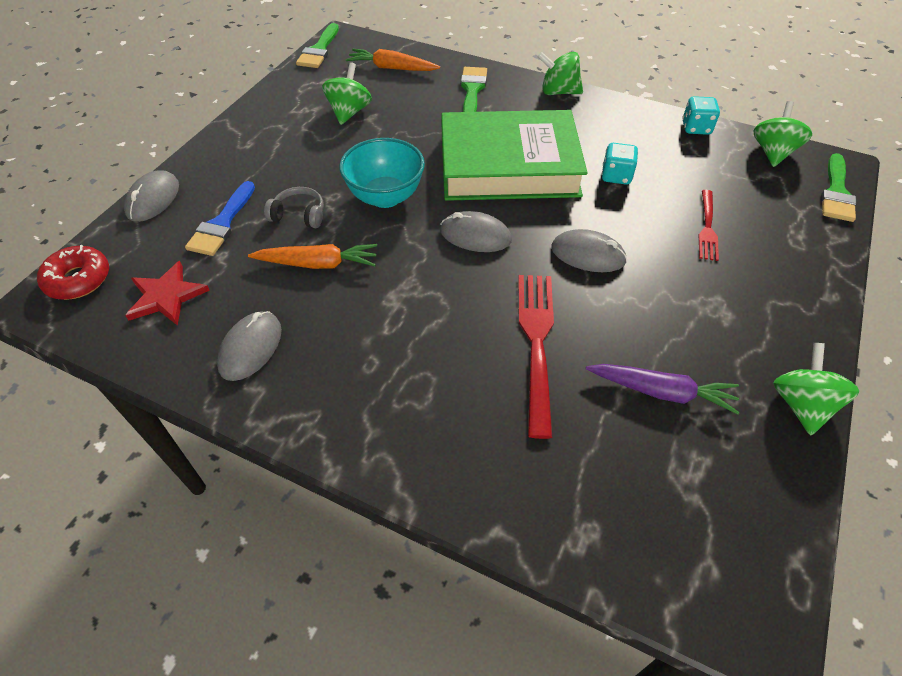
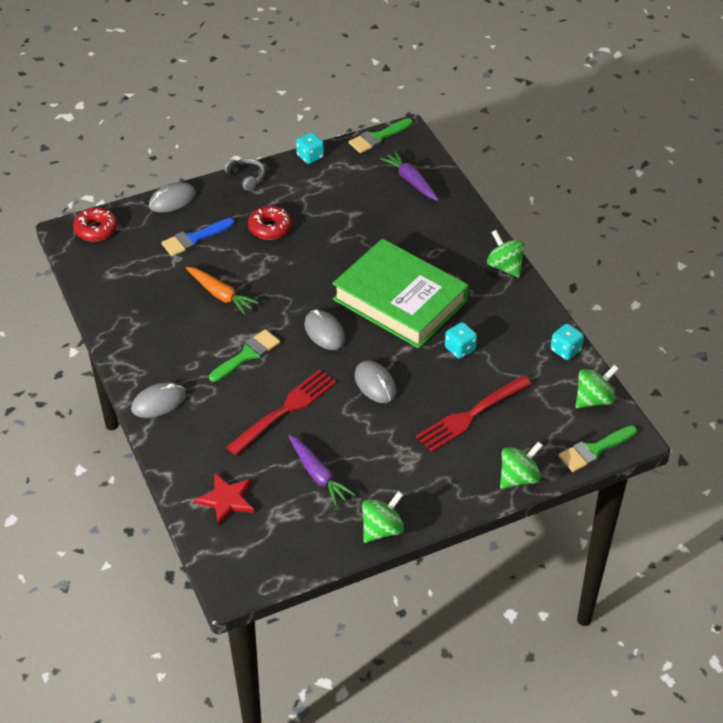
camera: 40 degrees right, 5 degrees down
red star [125,261,210,326] -> red star moved to [194,474,254,526]
grey mouse [217,311,282,381] -> grey mouse moved to [131,382,186,418]
grey headphones [264,187,324,228] -> grey headphones moved to [224,158,265,191]
green spinning top [322,62,372,125] -> green spinning top moved to [500,442,543,489]
turquoise bowl [339,138,425,208] -> none
orange carrot [346,49,440,71] -> purple carrot [380,151,439,201]
green brush [461,67,487,112] -> green brush moved to [209,329,280,382]
red fork [699,190,719,261] -> red fork [416,375,532,453], size x1.70
none -> red donut [248,206,292,240]
none -> turquoise dice [296,132,324,164]

